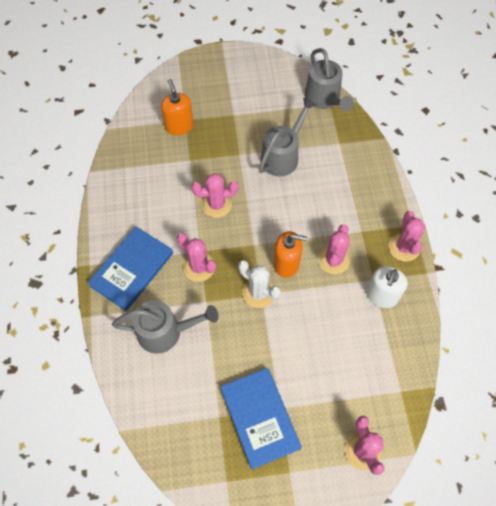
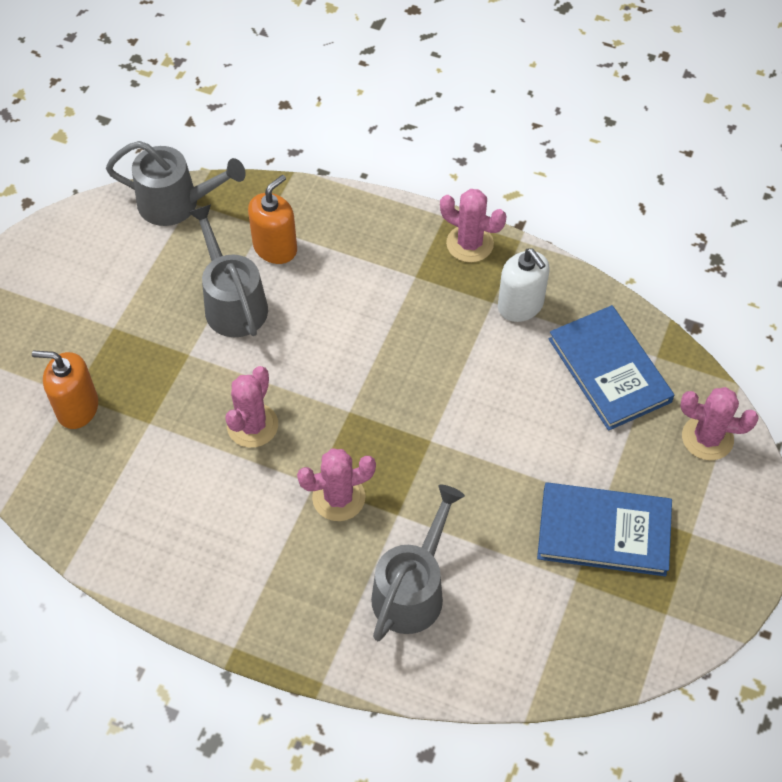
camera: 60 degrees left, 5 degrees down
blue book [88,227,173,311] -> blue book moved to [549,305,674,431]
white cactus [238,260,280,308] -> none
orange soap dispenser [274,231,307,278] -> orange soap dispenser moved to [248,175,297,264]
pink cactus [318,224,350,274] -> none

